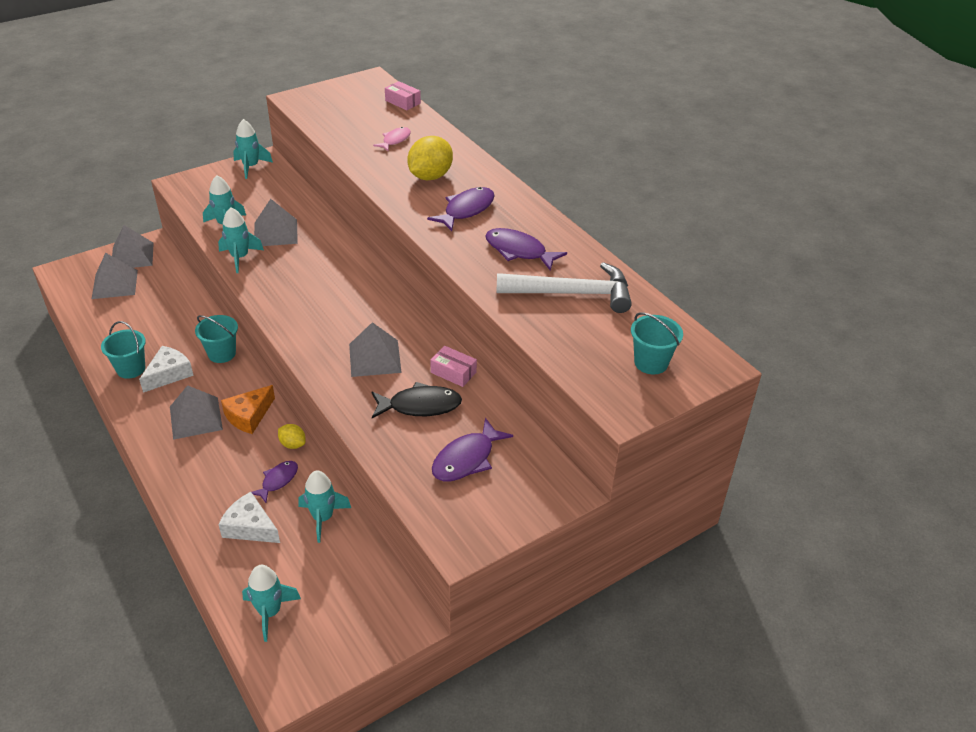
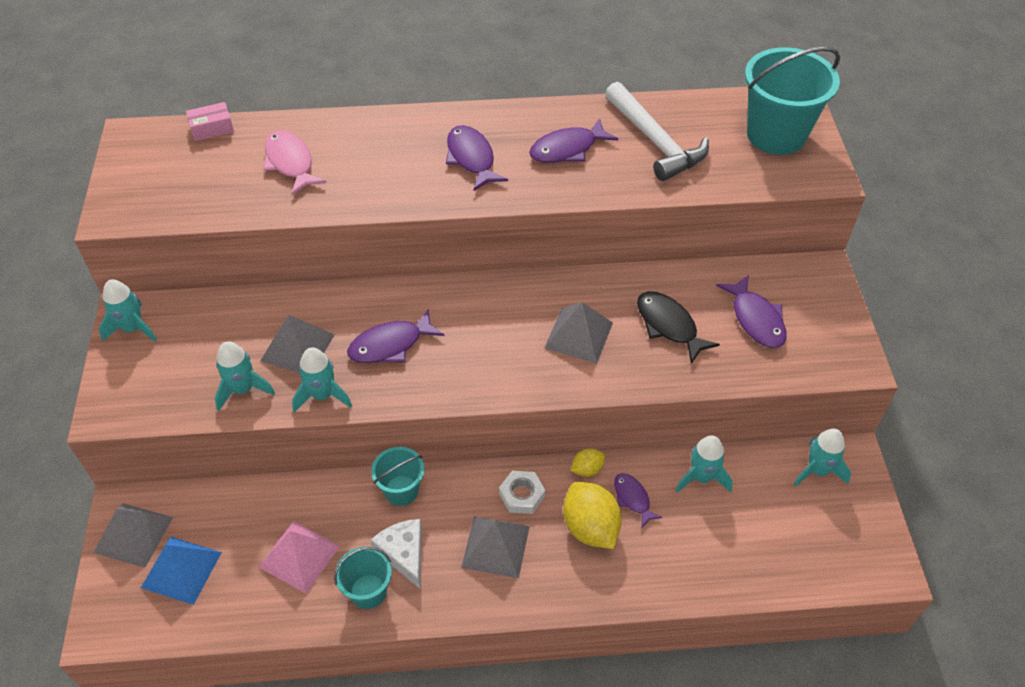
camera: 60 degrees left, 10 degrees up
grey pyramid [92,253,138,299] -> blue pyramid [141,536,222,605]
white cheese [218,492,280,543] -> none
orange cheese [221,385,275,434] -> white nut [499,471,545,514]
turquoise rocket [242,565,301,642] -> turquoise rocket moved to [794,429,851,487]
black fish [372,382,462,418] -> black fish turned 60 degrees counterclockwise [637,291,720,364]
pink fish [373,127,411,151] -> pink fish [263,130,327,195], size x1.57
yellow lemon [407,136,453,180] -> yellow lemon moved to [563,482,622,549]
pink box [430,346,477,387] -> none
white hammer [496,262,632,313] -> white hammer turned 120 degrees clockwise [605,82,709,181]
turquoise bucket [631,312,683,374] -> turquoise bucket [745,47,840,155], size x1.86
none -> pink pyramid [259,521,340,594]
none -> purple fish [347,308,444,363]

